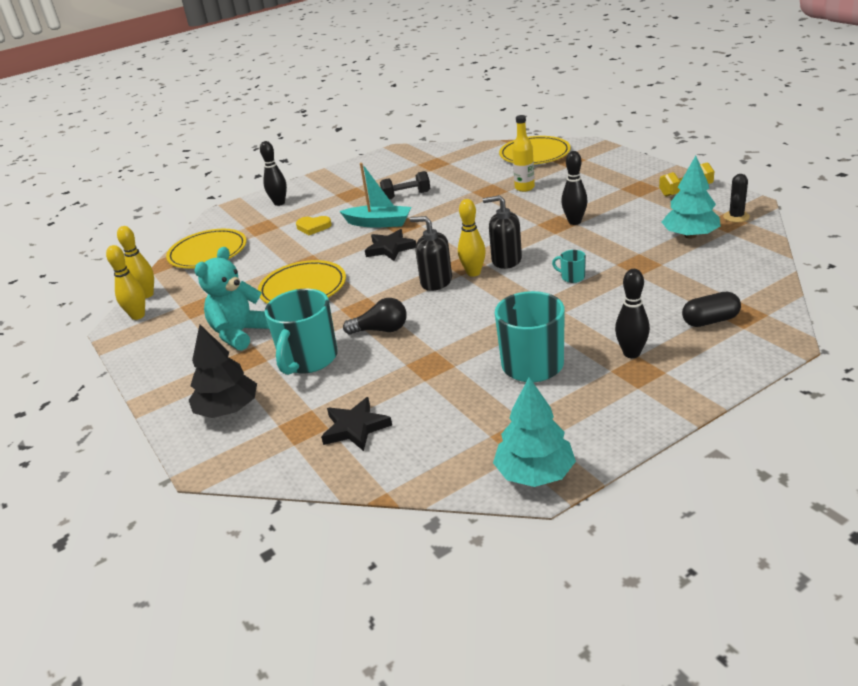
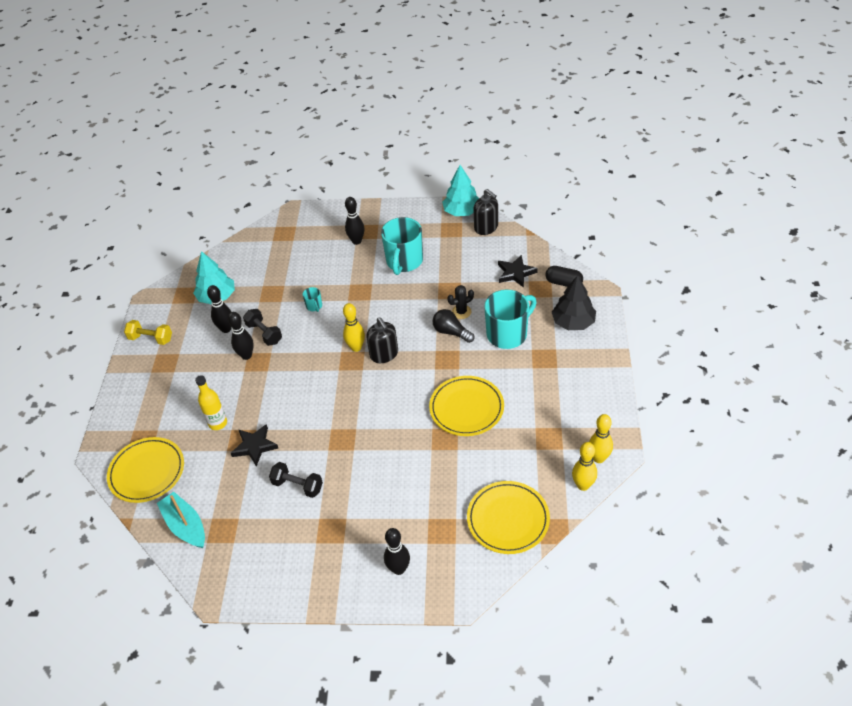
camera: 145 degrees left, 15 degrees up
turquoise teddy bear [194,247,269,350] -> none
yellow heart [296,216,332,235] -> none
turquoise boat [339,163,411,228] -> turquoise boat moved to [157,492,205,548]
black star [365,229,416,261] -> black star moved to [231,424,278,467]
black soap dispenser [483,195,522,269] -> black soap dispenser moved to [473,189,498,235]
black capsule [682,292,741,327] -> black capsule moved to [545,266,583,287]
black cactus [723,174,750,223] -> black cactus moved to [447,285,474,319]
none -> black bowling pin [207,285,232,333]
none -> black dumbbell [243,309,282,346]

